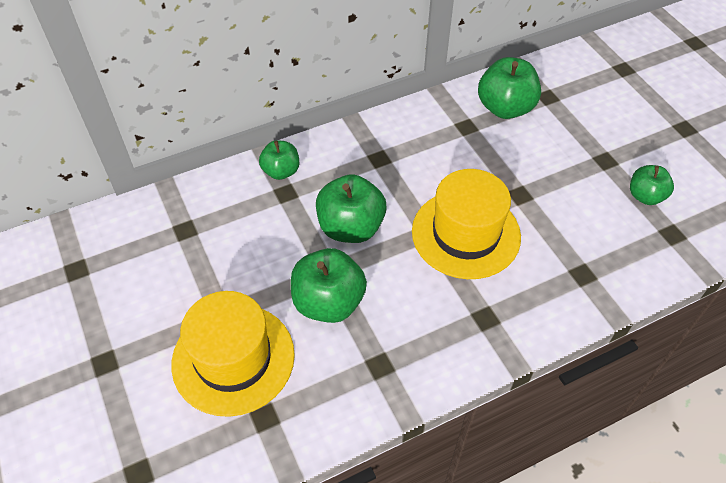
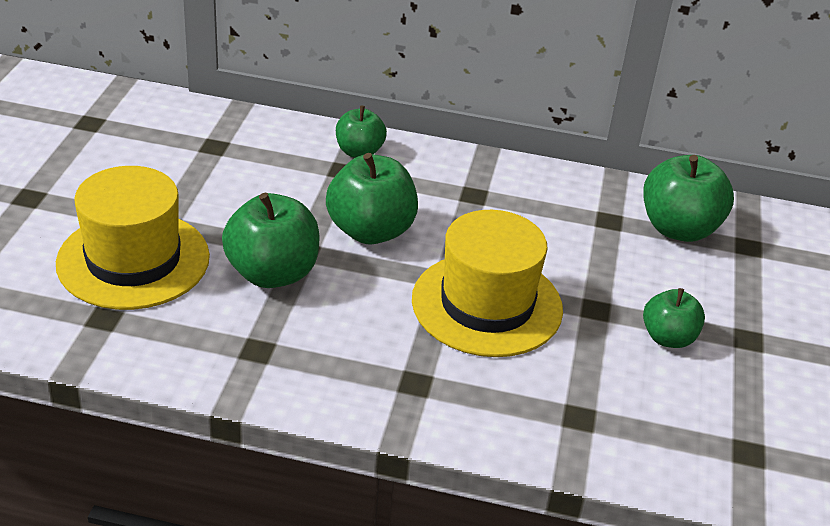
camera: 35 degrees right, 15 degrees down
green apple [630,165,674,205] -> green apple moved to [643,288,705,348]

